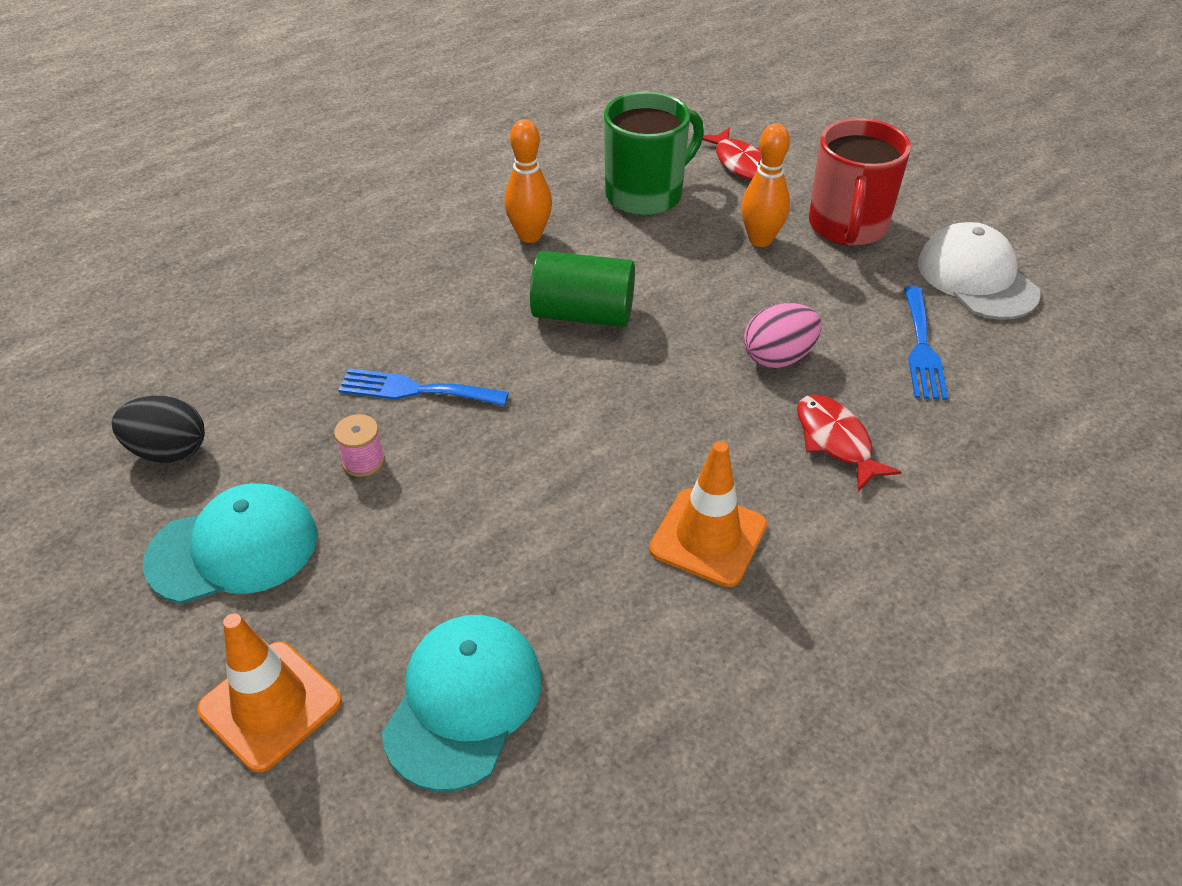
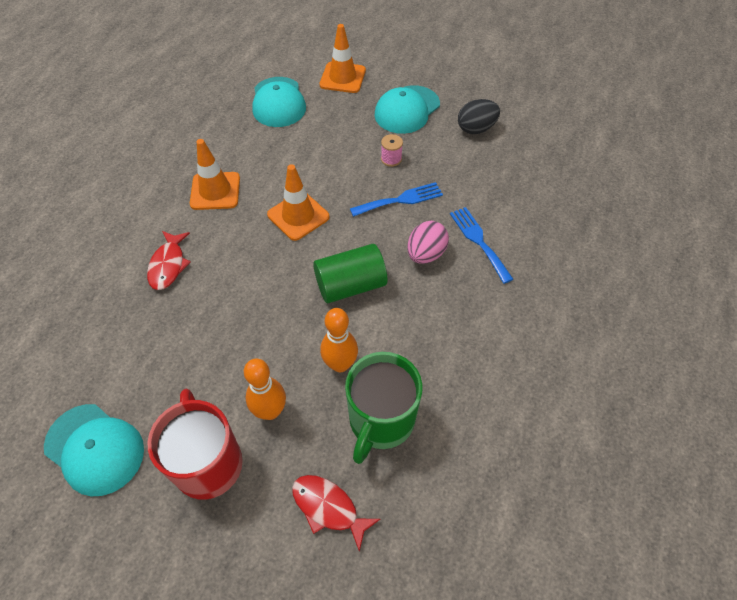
camera: 150 degrees right, 10 degrees up
orange bowling pin [504,119,552,243] -> orange bowling pin moved to [320,308,358,372]
pink egg [744,303,822,368] -> pink egg moved to [407,221,449,264]
red fish [797,394,901,491] -> red fish turned 60 degrees clockwise [147,231,191,290]
blue fork [904,286,948,400] -> blue fork moved to [450,207,513,284]
white cap [918,222,1041,320] -> turquoise cap [44,404,144,496]
none -> orange traffic cone [267,164,330,241]

